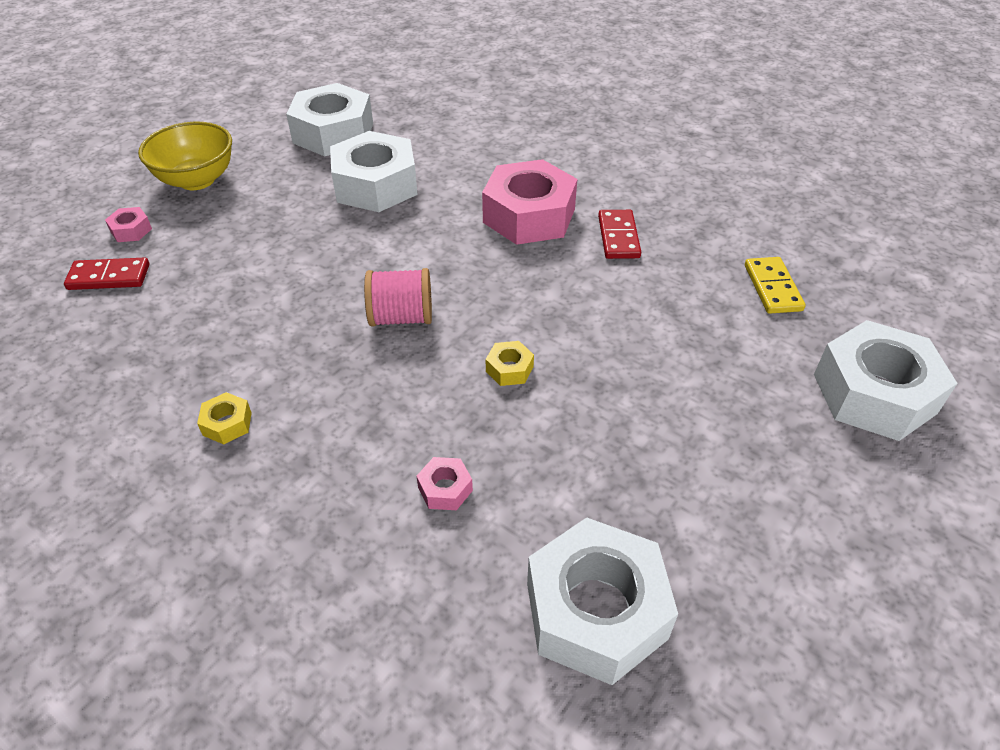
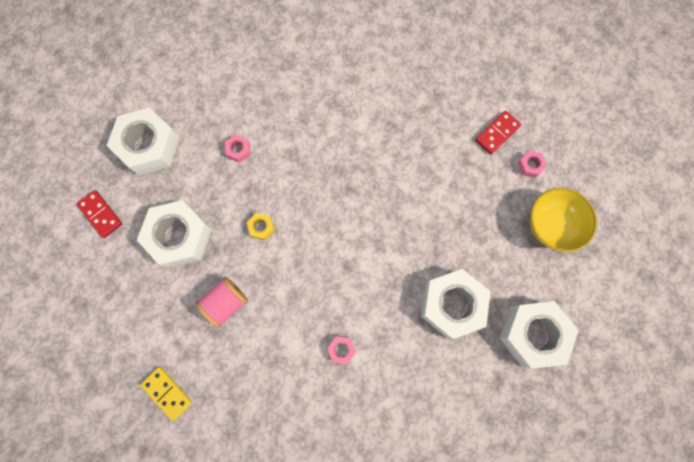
camera: 140 degrees right, 30 degrees up
yellow nut [197,392,252,444] -> none
pink spool [364,268,432,326] -> pink spool moved to [195,277,248,328]
pink nut [482,159,577,245] -> pink nut [327,336,356,364], size x0.42
red domino [598,210,641,259] -> red domino moved to [76,190,122,238]
white nut [814,320,958,441] -> white nut moved to [137,200,212,268]

